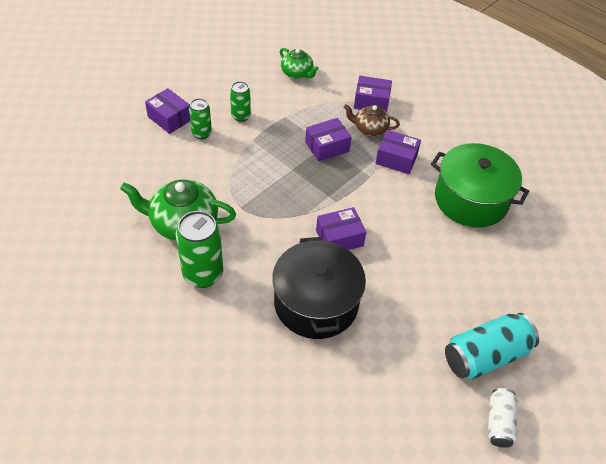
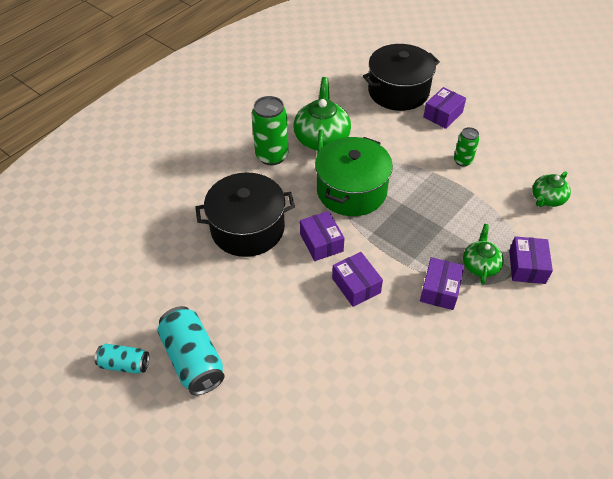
camera: 90 degrees right, 0 degrees up
green can [189,98,212,139] -> none
purple box [305,118,351,162] -> purple box moved to [332,252,383,307]
brown teapot [344,104,400,136] -> green teapot [463,224,504,284]
green pot [431,143,529,228] -> green pot moved to [315,137,393,216]
white can [488,388,518,448] -> turquoise can [95,344,149,374]
none -> black pot [363,44,440,111]

